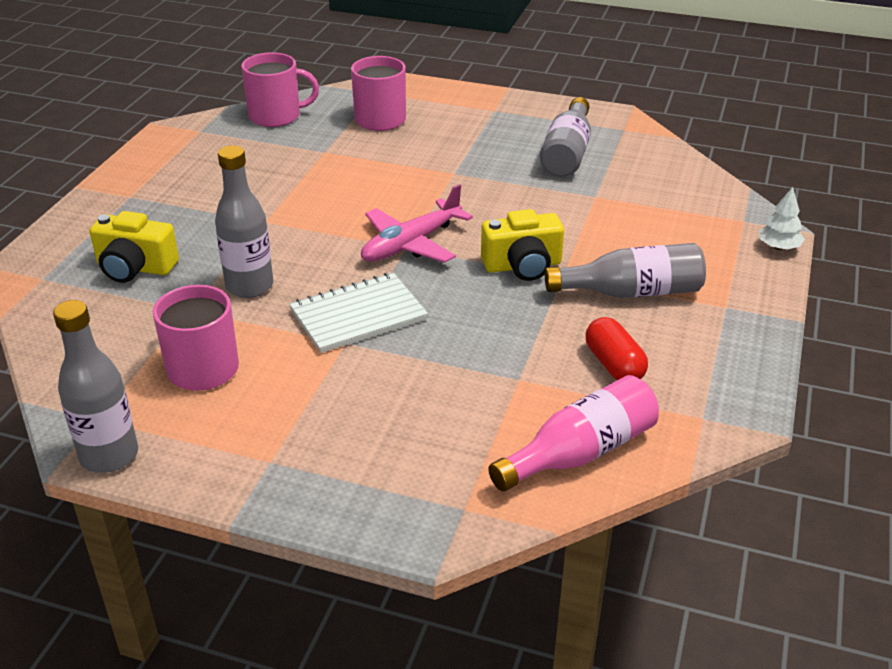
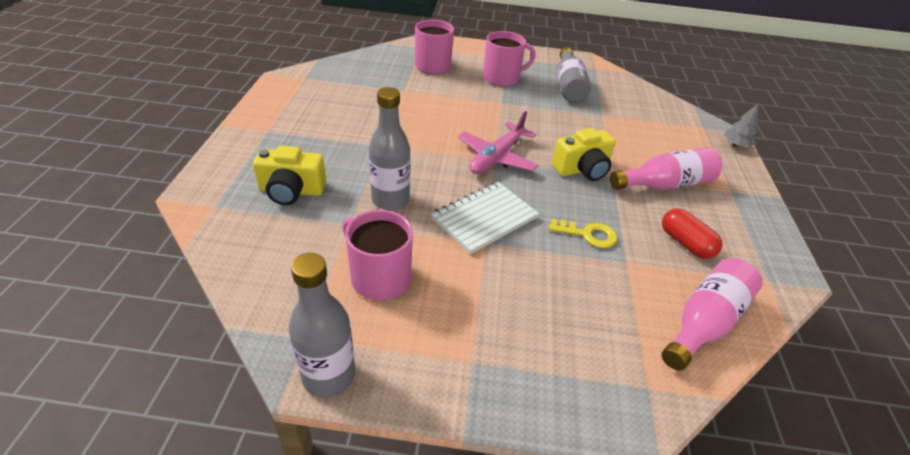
camera: 15 degrees left, 5 degrees up
pink mug [241,52,319,127] -> pink mug moved to [483,31,536,87]
grey bottle [545,243,706,298] -> pink bottle [610,147,722,190]
white tree [759,187,804,250] -> grey tree [724,104,758,147]
none -> yellow key [549,219,618,248]

